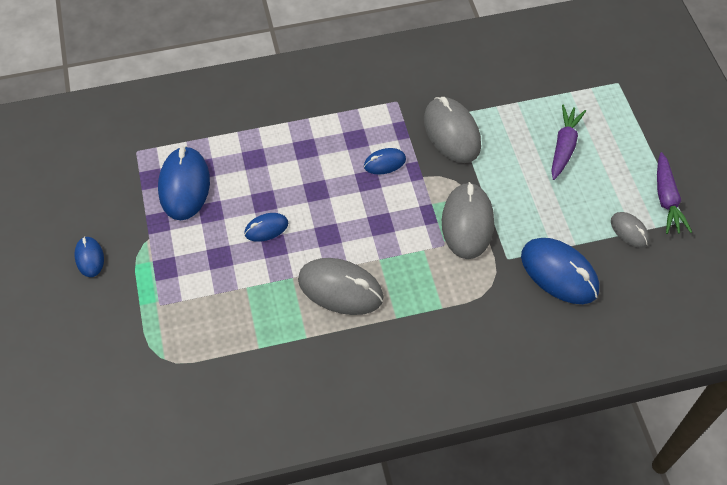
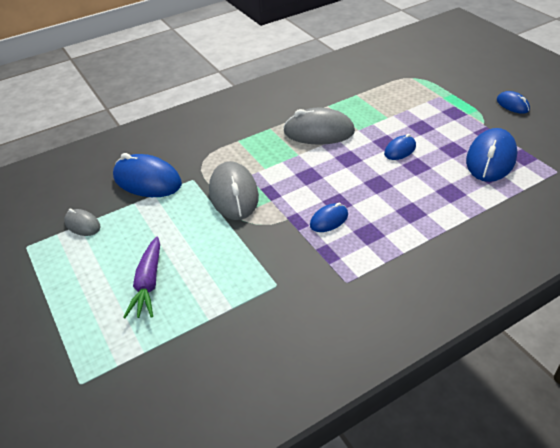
camera: 165 degrees right, 15 degrees down
blue mouse [158,146,210,220] -> blue mouse turned 45 degrees clockwise [466,128,517,182]
grey mouse [424,97,481,163] -> none
purple carrot [657,152,692,234] -> none

